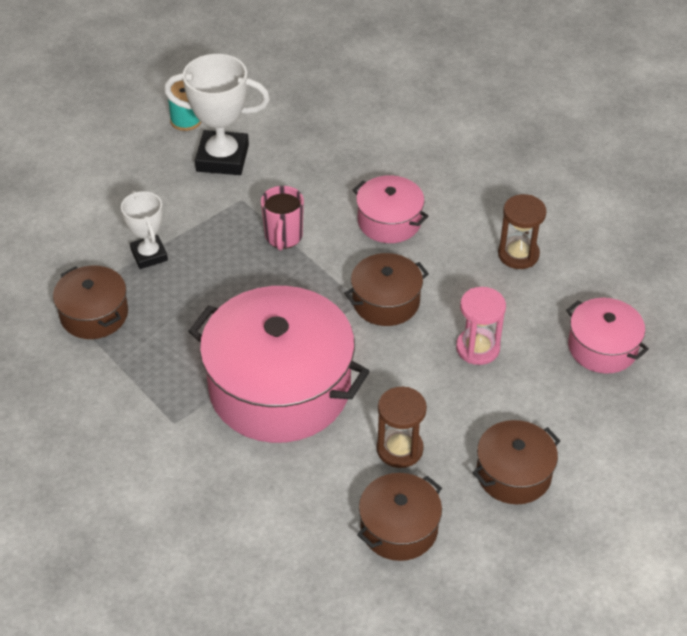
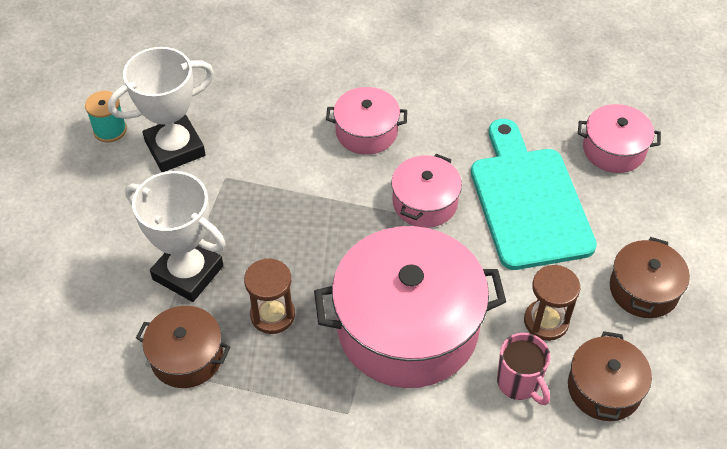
camera: 35 degrees left, 5 degrees up
white trophy [121,191,168,269] -> white trophy [125,171,226,302], size x1.65
pink mug [261,186,304,251] -> pink mug moved to [497,333,550,405]
brown pot [344,253,429,326] -> pink pot [391,154,462,228]
pink hourglass [456,287,506,365] -> turquoise cutting board [471,119,597,270]
brown hourglass [498,194,547,269] -> brown hourglass moved to [244,258,295,334]

